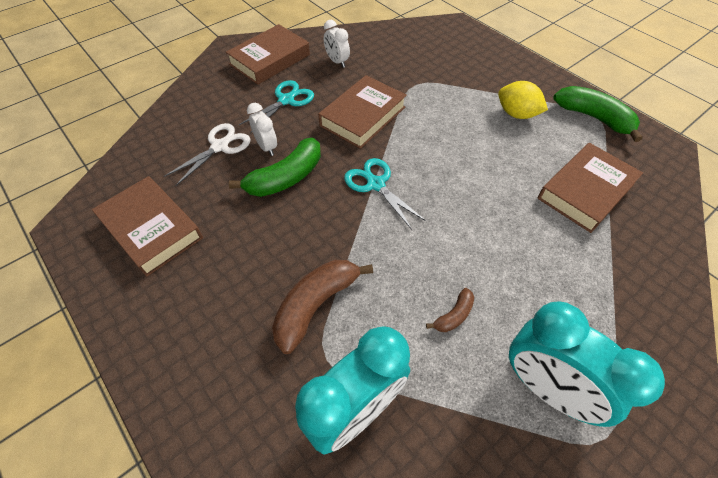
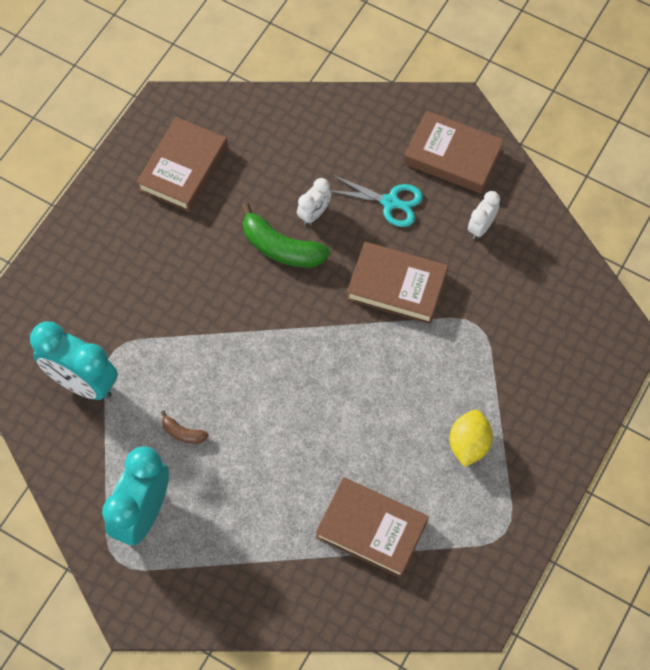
camera: 70 degrees right, 10 degrees up
white scissors [164,123,251,186] -> none
brown banana [272,260,373,354] -> none
turquoise scissors [344,158,426,230] -> none
green banana [554,86,642,142] -> none

